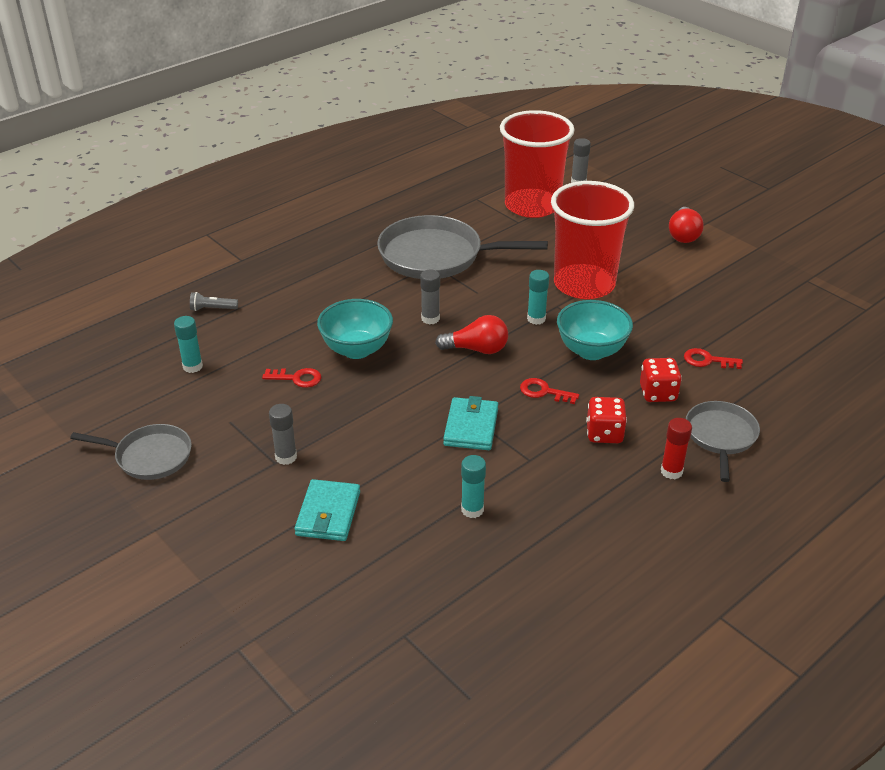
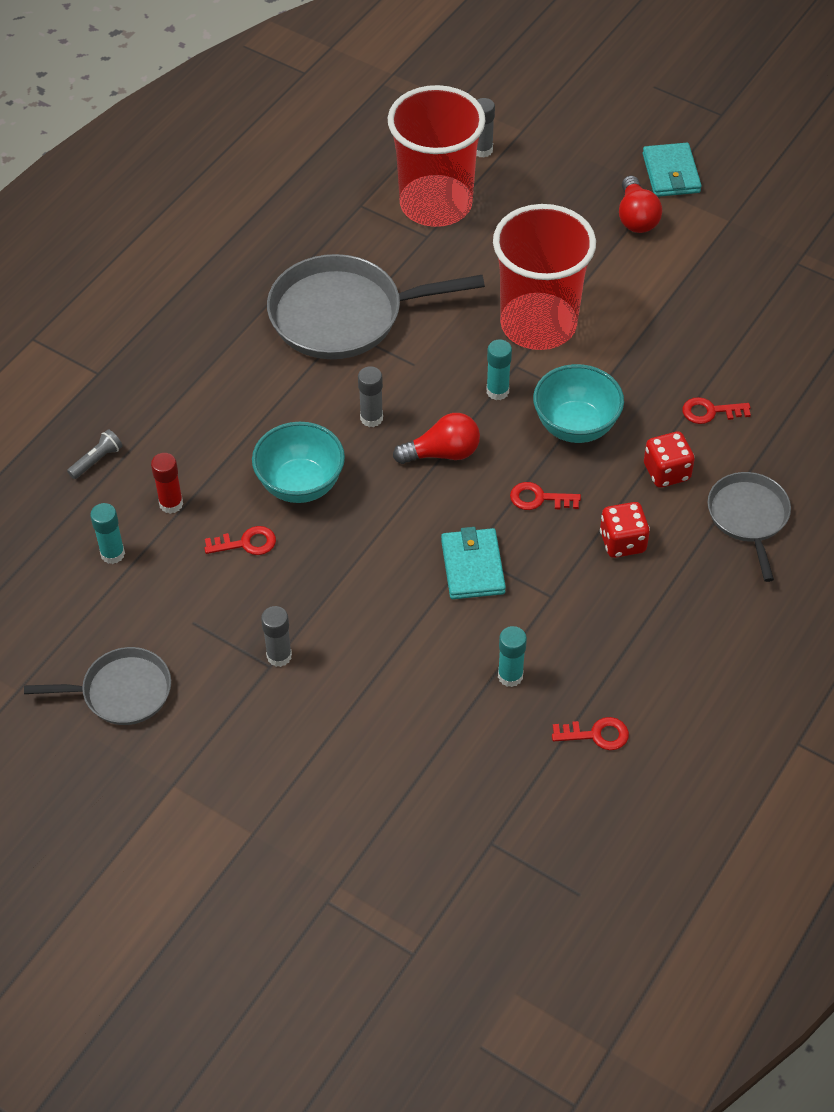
camera: 15 degrees left, 15 degrees up
grey flashlight [190,292,238,311] -> grey flashlight turned 150 degrees clockwise [67,429,123,479]
turquoise wallet [294,479,360,541] -> turquoise wallet moved to [643,143,702,197]
red glue stick [661,418,692,479] -> red glue stick moved to [151,453,183,514]
none -> red key [552,717,629,750]

